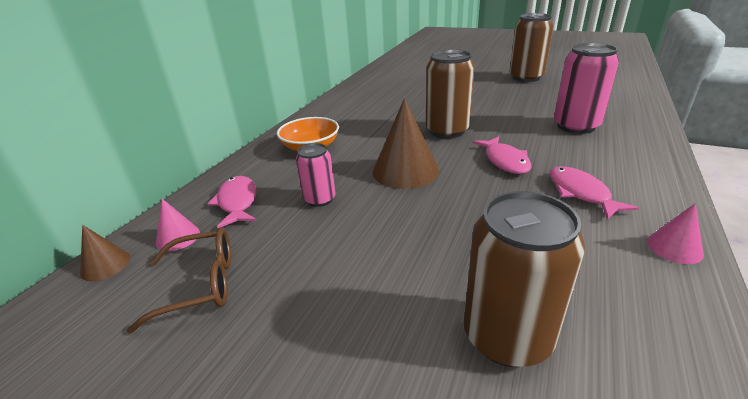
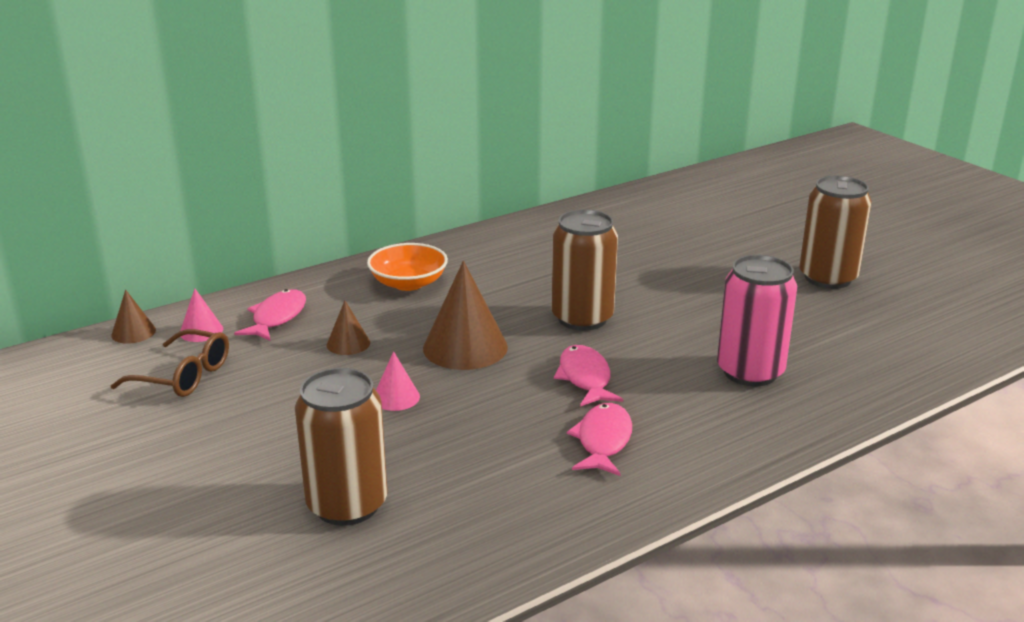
camera: 30 degrees right, 5 degrees down
pink can [296,143,336,207] -> brown cone [327,301,370,355]
pink fish [472,137,531,174] -> pink fish turned 150 degrees clockwise [554,345,623,407]
pink cone [647,203,704,264] -> pink cone moved to [376,351,420,411]

